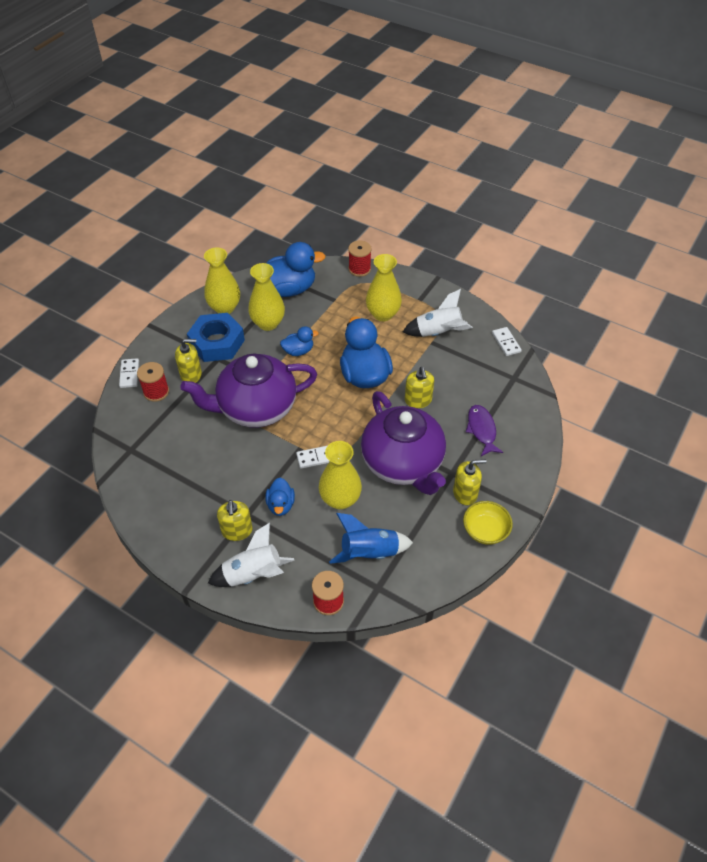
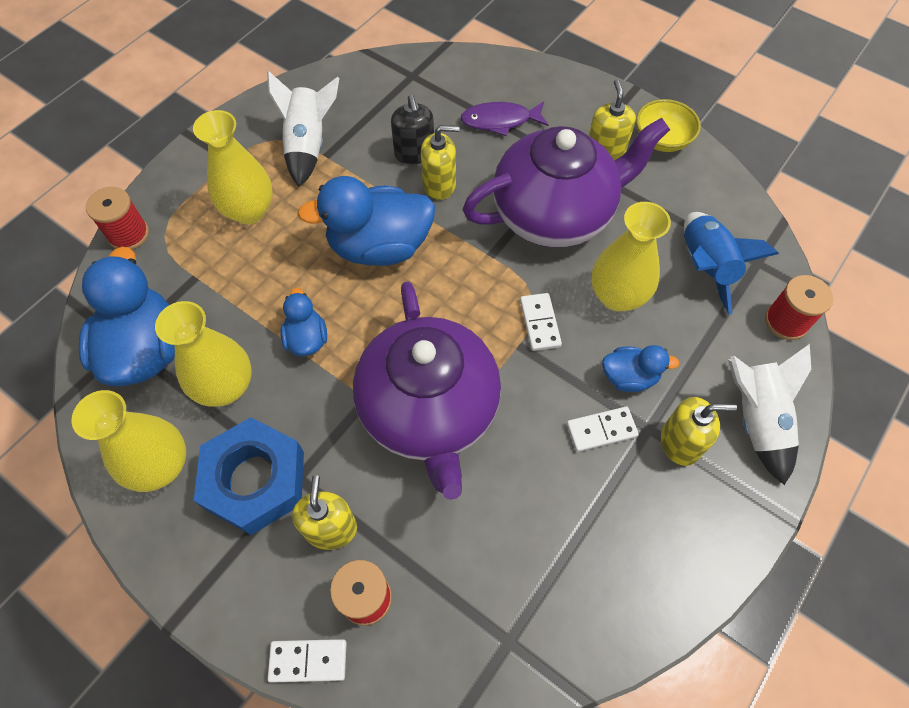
camera: 85 degrees left, 10 degrees up
white domino [492,327,522,356] -> white domino moved to [567,407,639,452]
none -> black soap dispenser [391,95,434,164]

